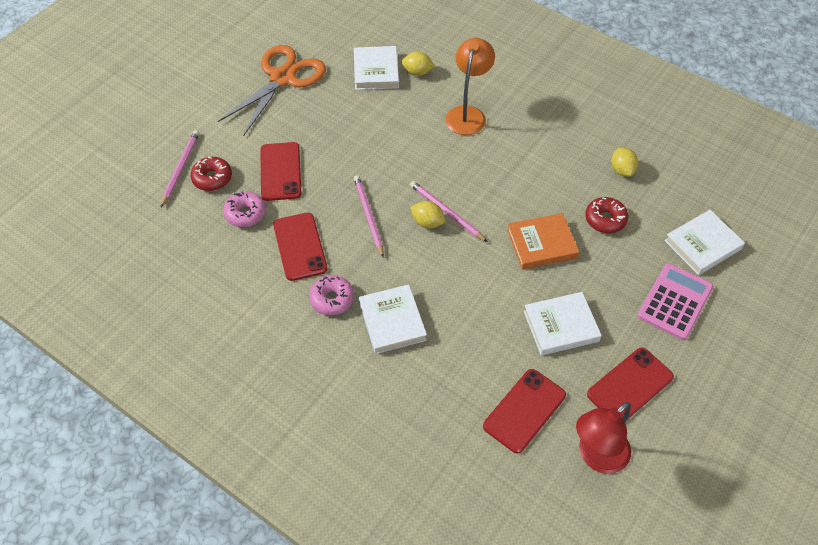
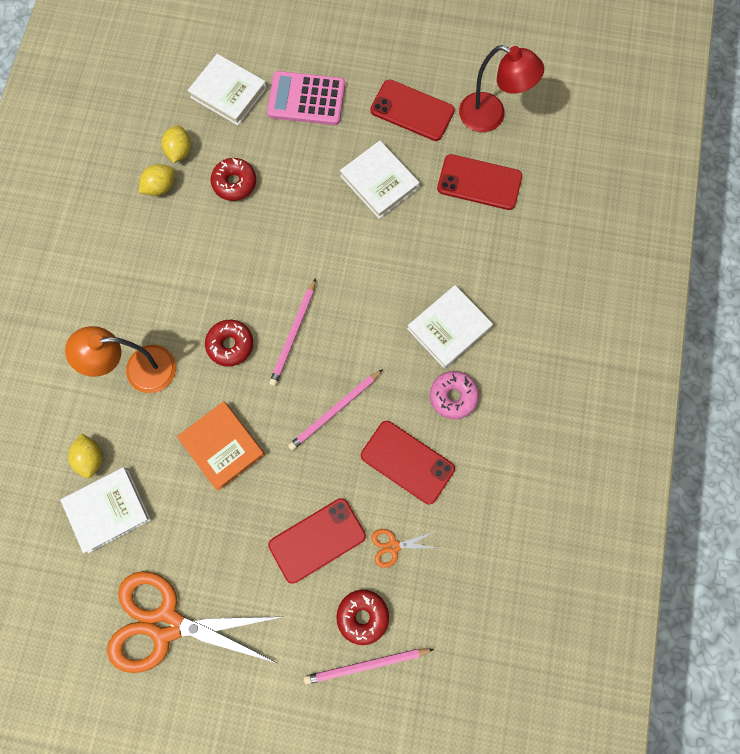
camera: 115 degrees left, 20 degrees up
pink donut [223,191,266,227] -> orange scissors [372,529,438,568]
red phone [273,212,328,281] -> red phone turned 75 degrees clockwise [361,421,455,504]
yellow lemon [410,201,445,229] -> yellow lemon moved to [162,125,191,163]
orange book [507,213,579,270] -> orange book moved to [177,401,265,491]
none -> red donut [205,320,253,367]

